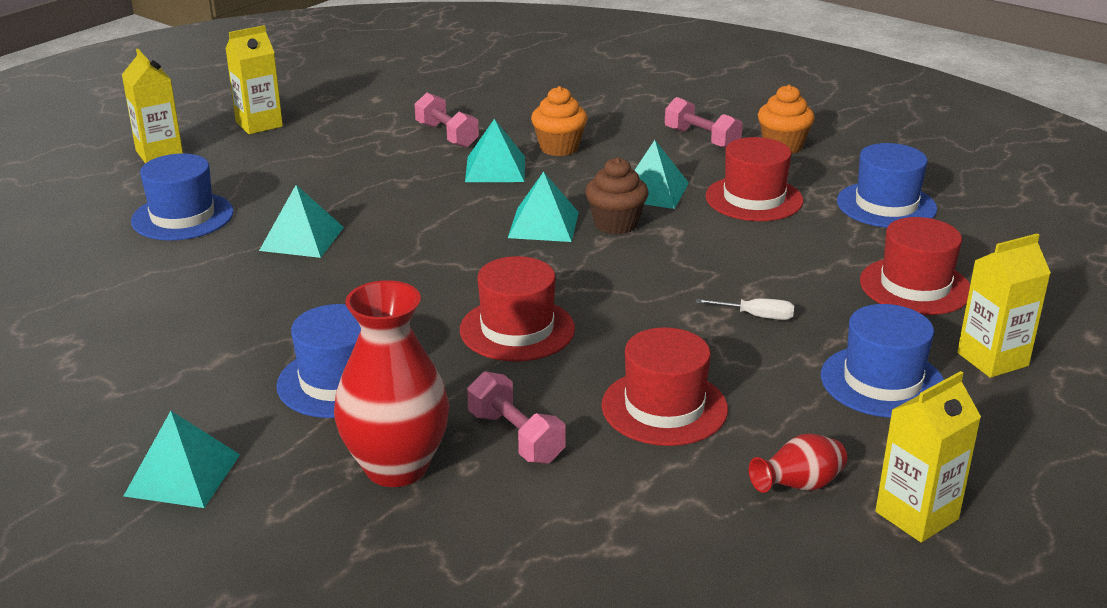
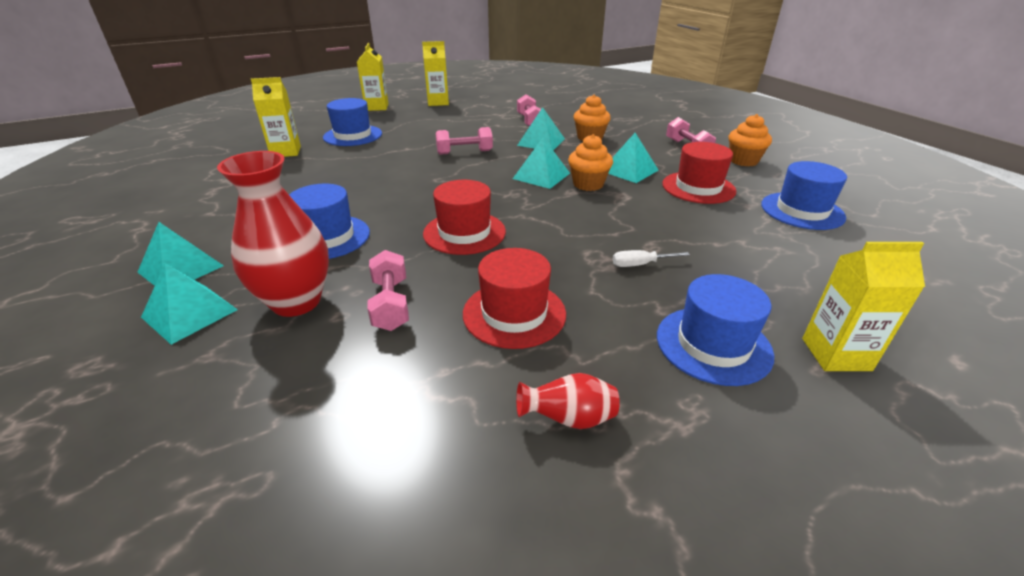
camera: 25 degrees right, 5 degrees up
turquoise pyramid [259,185,344,258] -> turquoise pyramid moved to [141,263,238,345]
brown cupcake [585,157,648,235] -> orange cupcake [568,134,613,191]
white screwdriver [696,298,794,320] -> white screwdriver turned 135 degrees clockwise [613,250,690,267]
red hat [860,217,970,315] -> none
yellow carton [875,371,981,542] -> yellow carton moved to [251,77,301,157]
none -> pink dumbbell [436,127,493,155]

